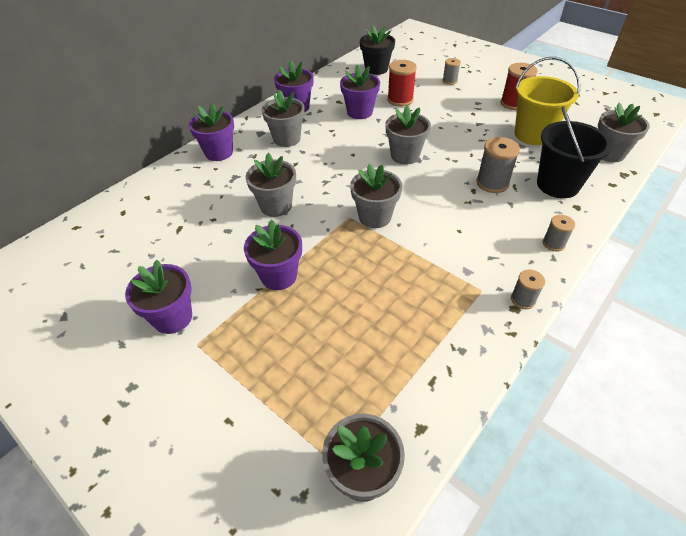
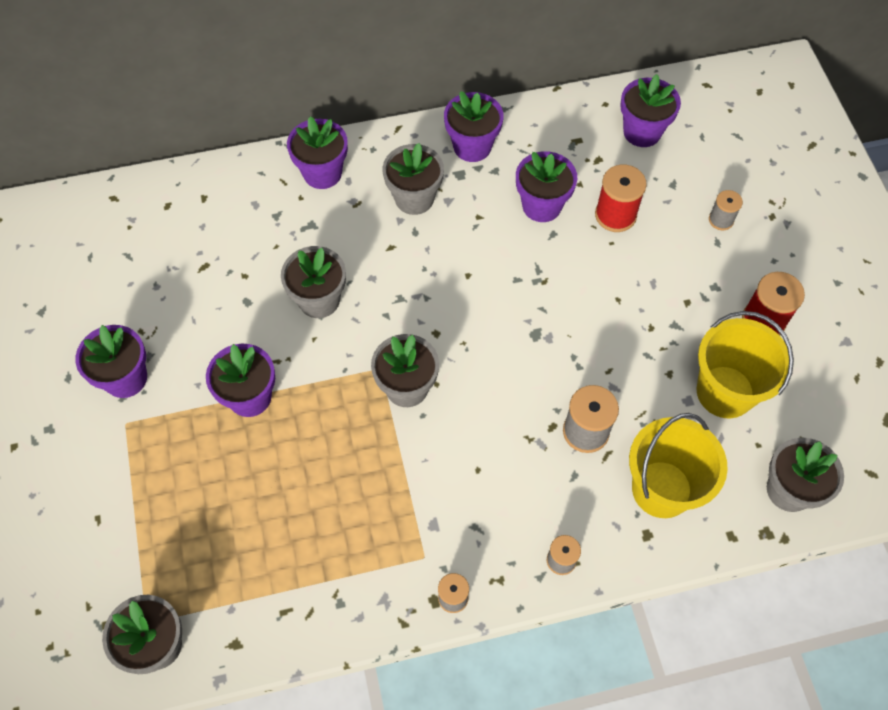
camera: 35 degrees right, 15 degrees up
black flower pot [360,26,395,75] -> purple flower pot [620,74,681,147]
grey flower pot [386,106,431,164] -> none
black bucket [537,106,612,198] -> yellow bucket [629,413,728,518]

